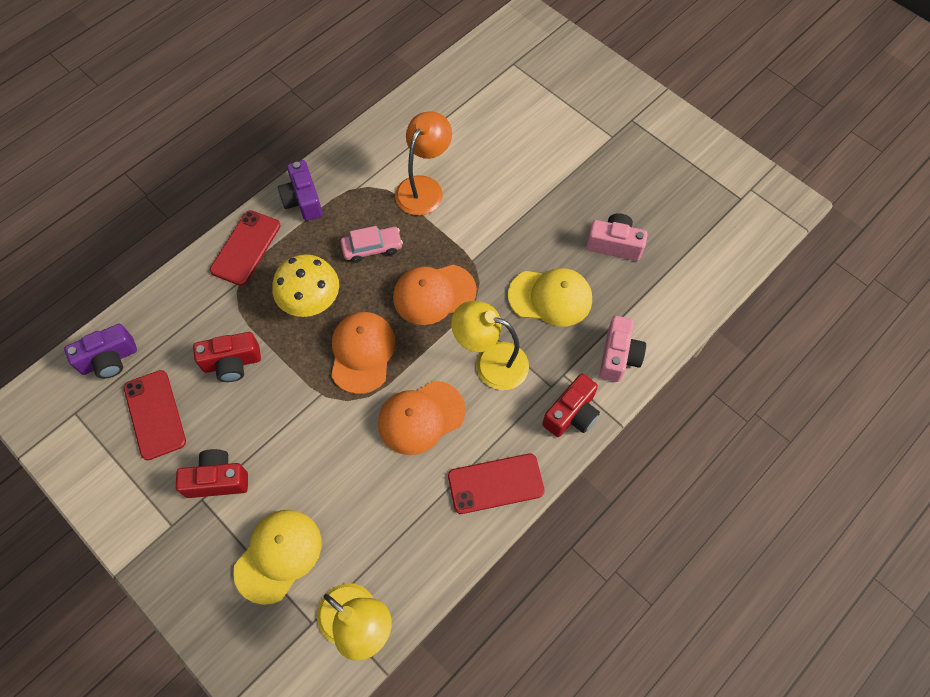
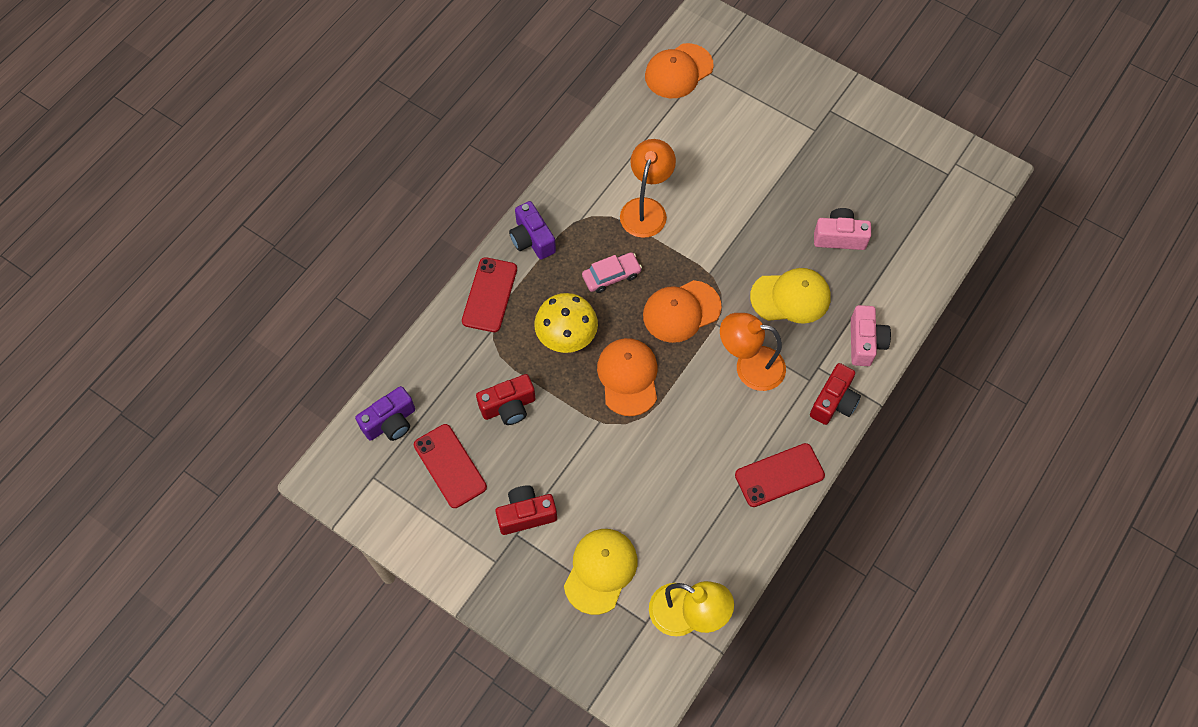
camera: 10 degrees left, 0 degrees up
orange cap [378,381,466,455] -> orange cap moved to [645,43,714,98]
yellow lamp [451,301,529,390] -> orange lamp [720,313,786,391]

